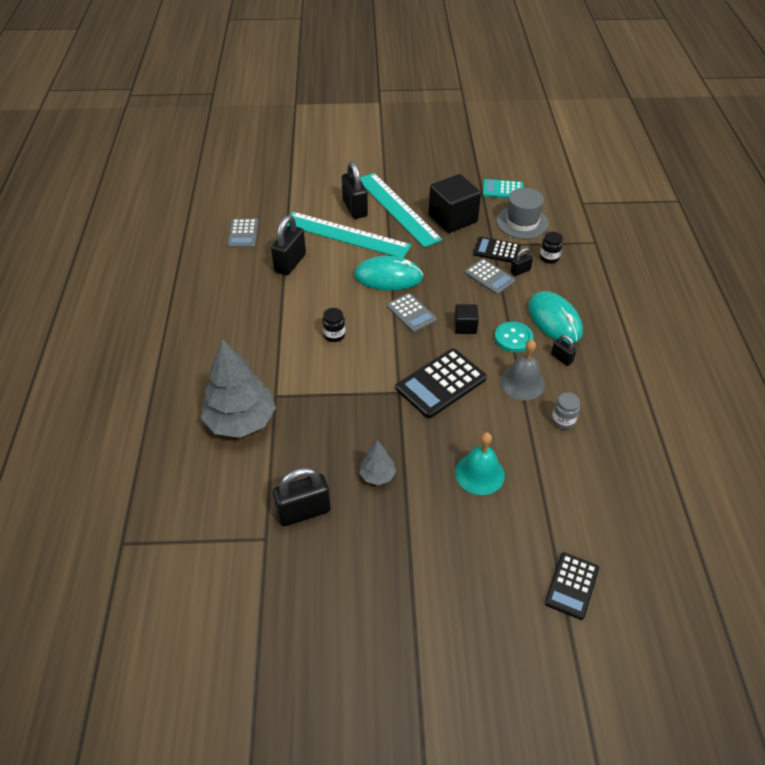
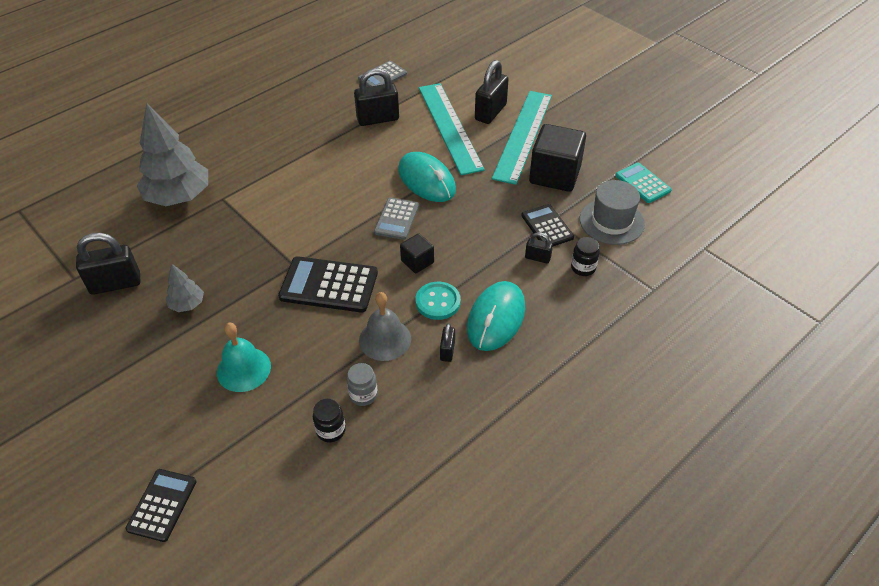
camera: 50 degrees right, 0 degrees up
black padlock [273,467,331,526] -> black padlock turned 45 degrees counterclockwise [76,233,140,295]
black jar [322,308,345,342] -> black jar moved to [313,399,346,442]
grey calculator [465,259,516,294] -> none
black calculator [545,552,599,620] -> black calculator turned 120 degrees clockwise [125,469,197,542]

